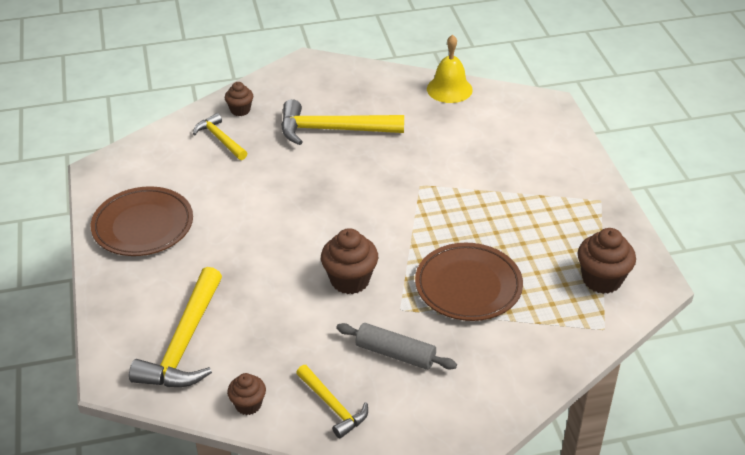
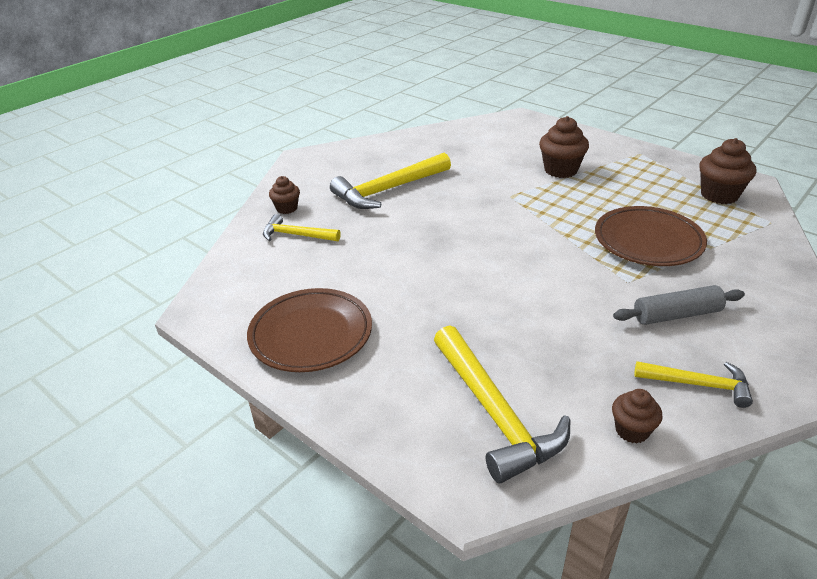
camera: 35 degrees left, 5 degrees down
brown cupcake [321,228,378,294] -> brown cupcake moved to [539,116,589,178]
yellow bell [427,35,473,103] -> none

